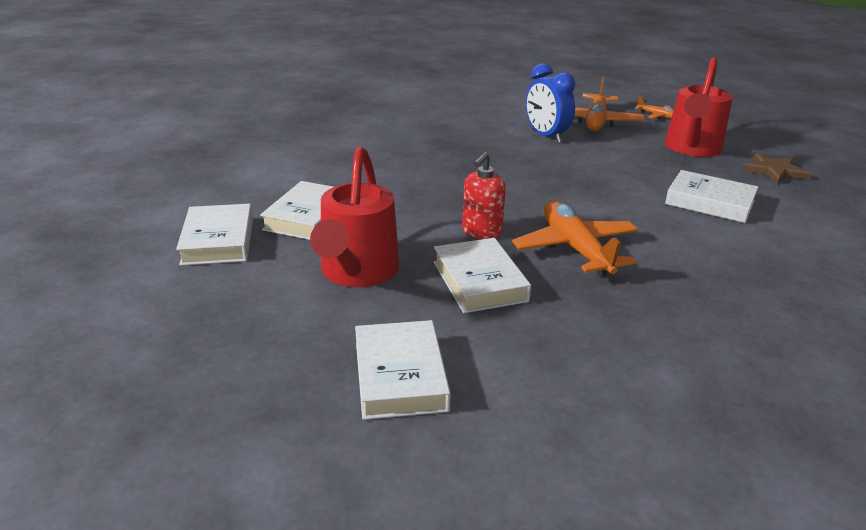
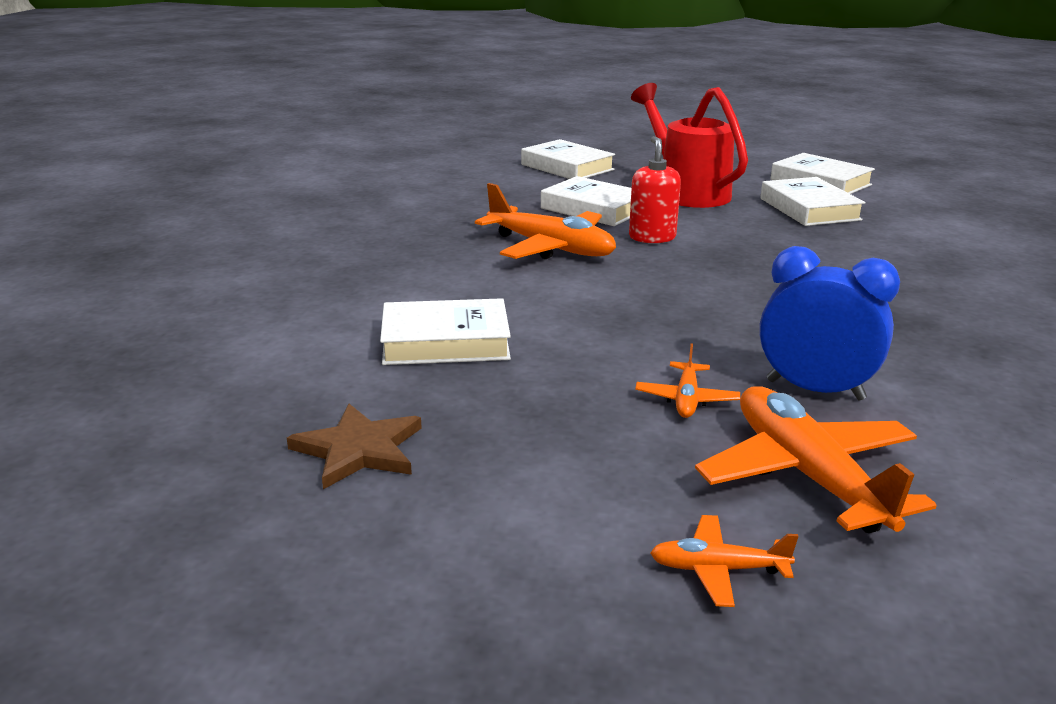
camera: 145 degrees right, 5 degrees down
red watering can [665,57,733,157] -> none
none -> orange plane [635,343,740,418]

